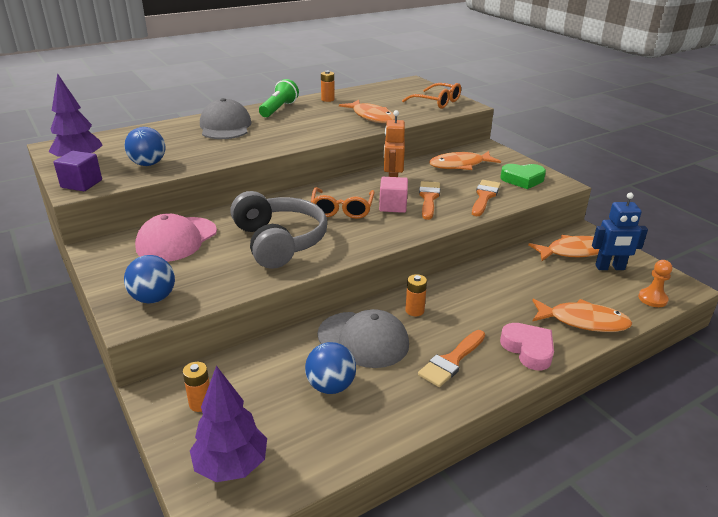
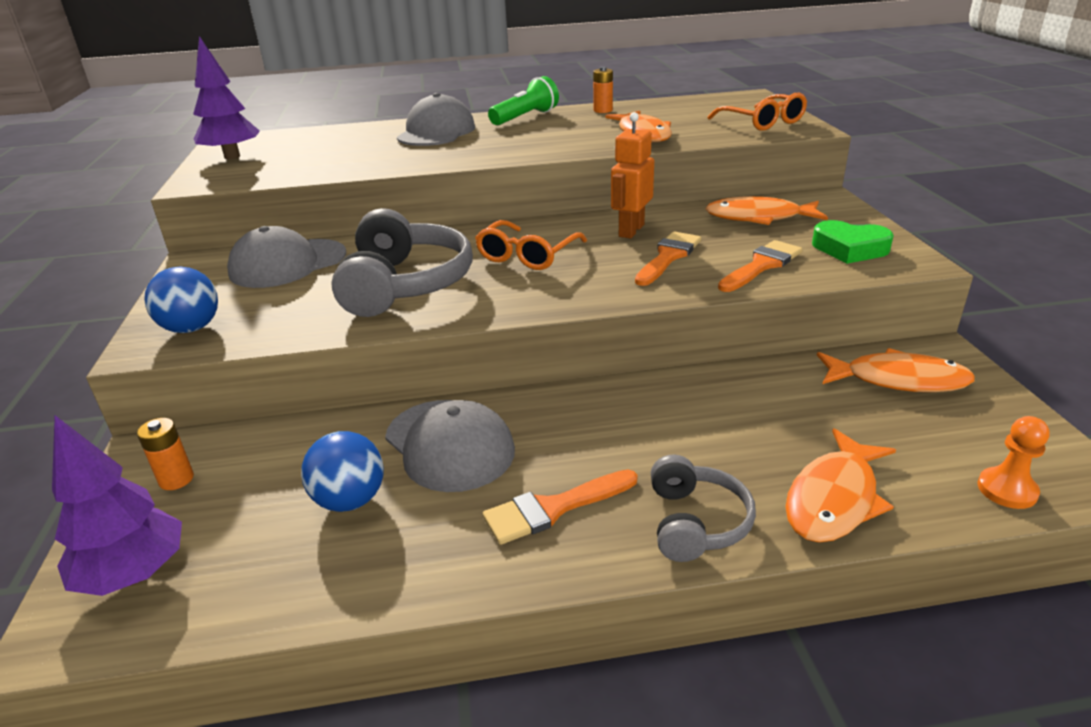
camera: 25 degrees right, 0 degrees up
purple cube [54,151,102,191] -> none
blue ball [125,127,165,166] -> none
pink cap [135,213,217,262] -> grey cap [227,226,346,288]
pink cube [379,177,408,213] -> none
orange battery [405,274,427,316] -> none
pink heart [500,323,554,370] -> grey headphones [651,454,756,562]
orange fish [532,299,632,332] -> orange fish turned 90 degrees clockwise [785,428,896,543]
blue robot [592,193,648,270] -> none

